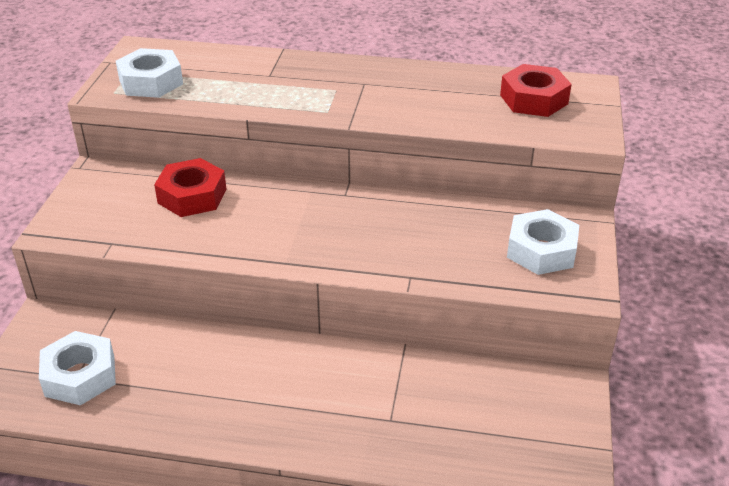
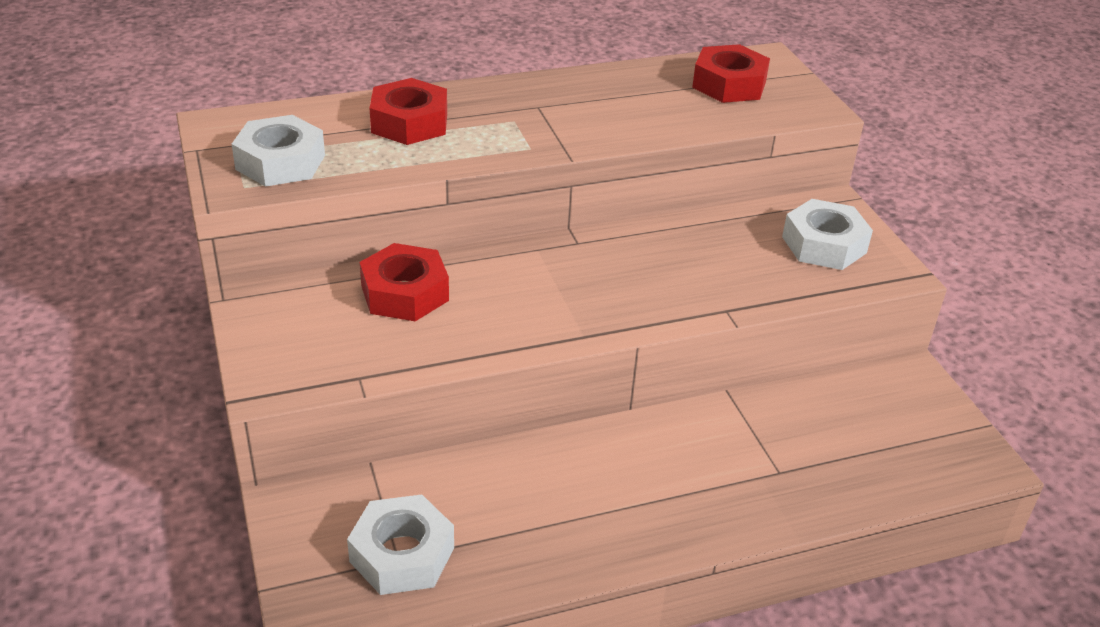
camera: 30 degrees left, 0 degrees up
none -> red nut [370,78,447,145]

